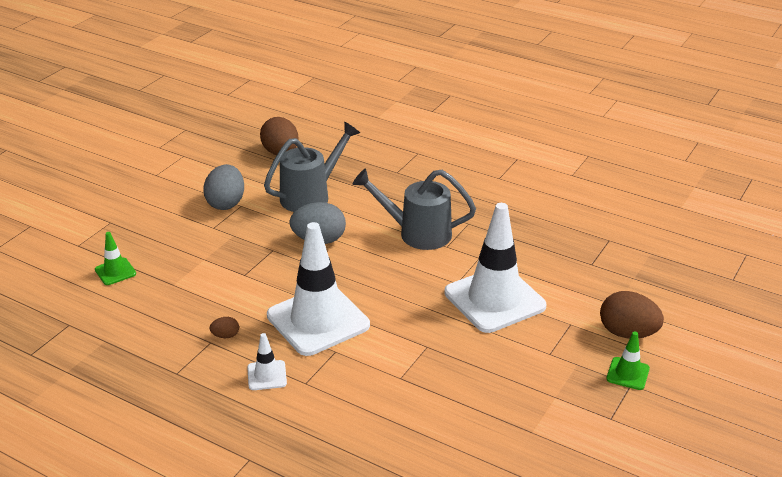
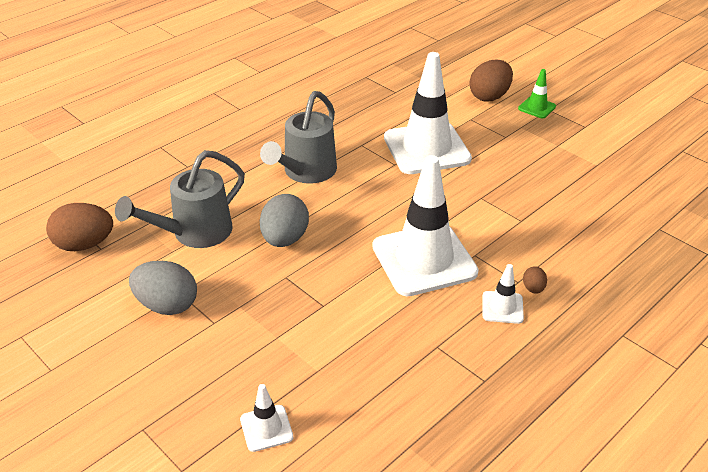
camera: 75 degrees left, 5 degrees up
green traffic cone [95,232,136,285] -> white traffic cone [240,384,293,452]
brown egg [210,317,239,338] -> brown egg moved to [523,266,547,294]
grey watering can [264,122,360,212] -> grey watering can turned 105 degrees counterclockwise [115,150,245,248]

